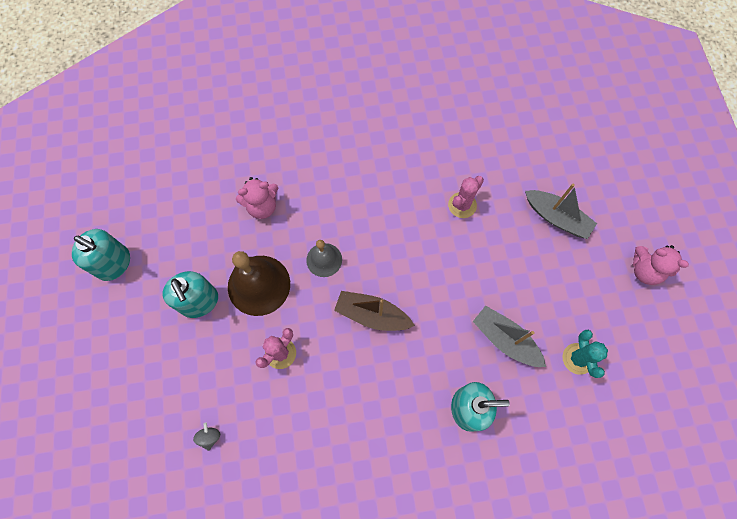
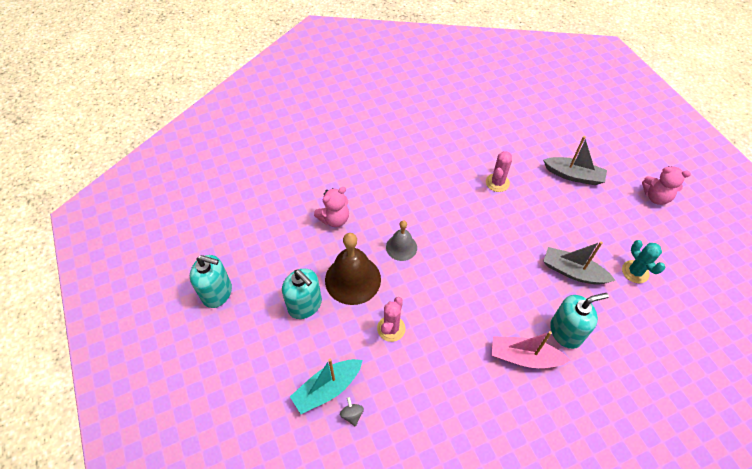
camera: 15 degrees left, 15 degrees down
brown boat [334,291,415,331] -> none
none -> turquoise boat [290,358,363,414]
none -> pink boat [492,331,570,368]

